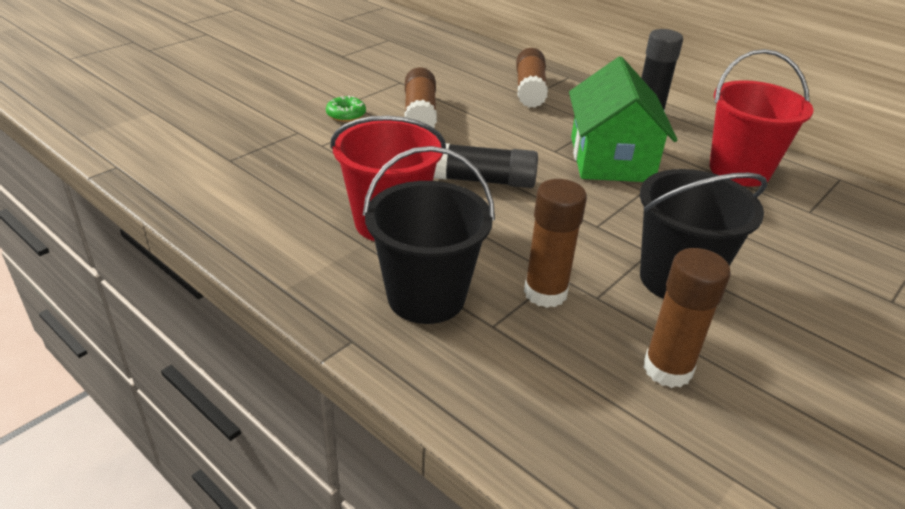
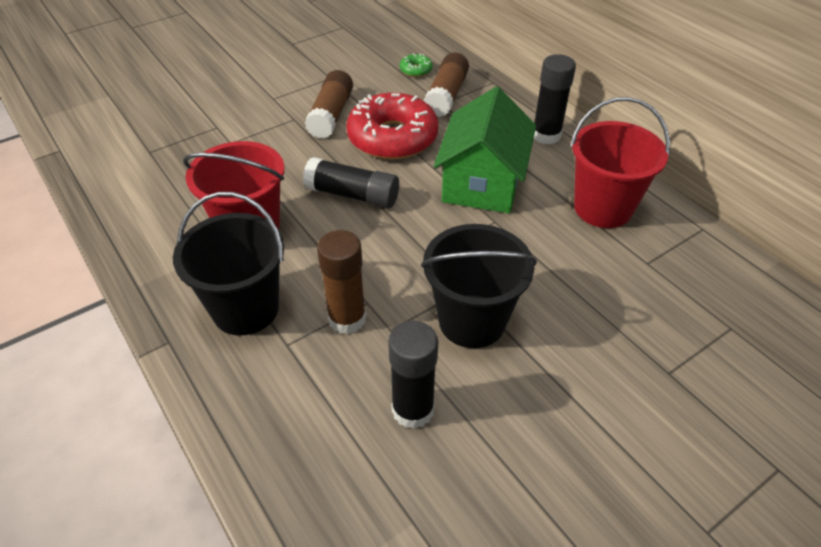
camera: 15 degrees right, 10 degrees up
green donut [326,96,366,122] -> green donut moved to [400,54,433,77]
brown glue stick [643,248,731,388] -> black glue stick [388,321,438,429]
none -> red donut [346,93,438,160]

